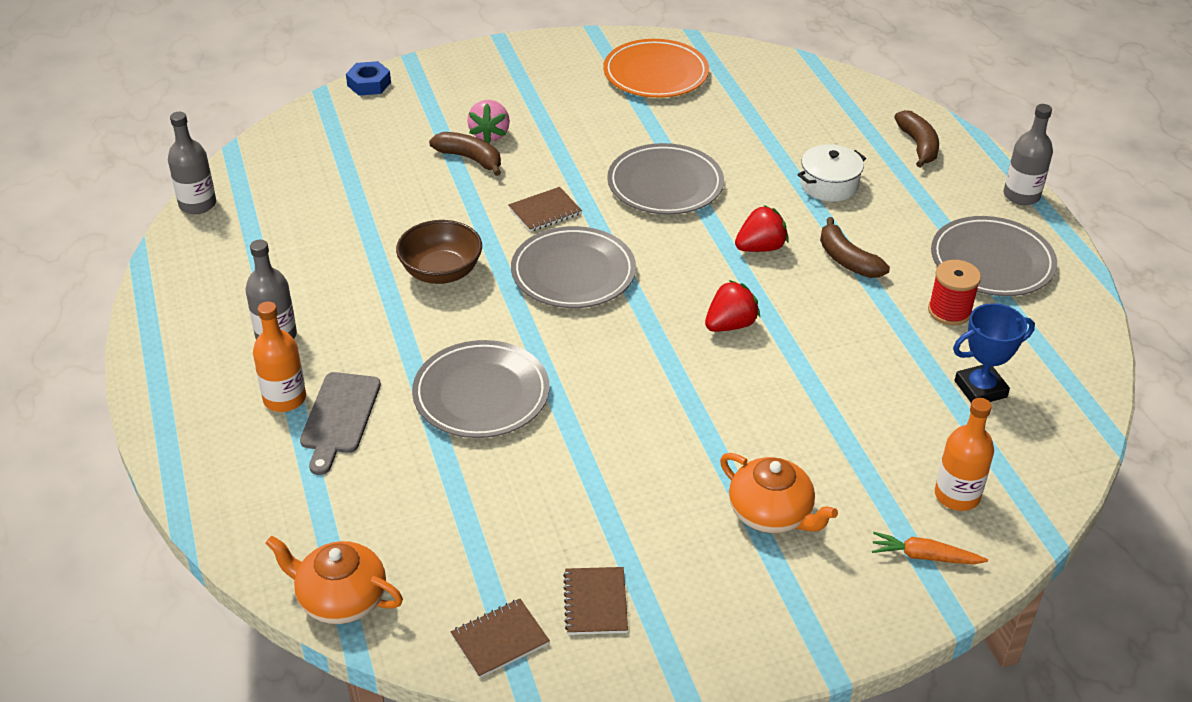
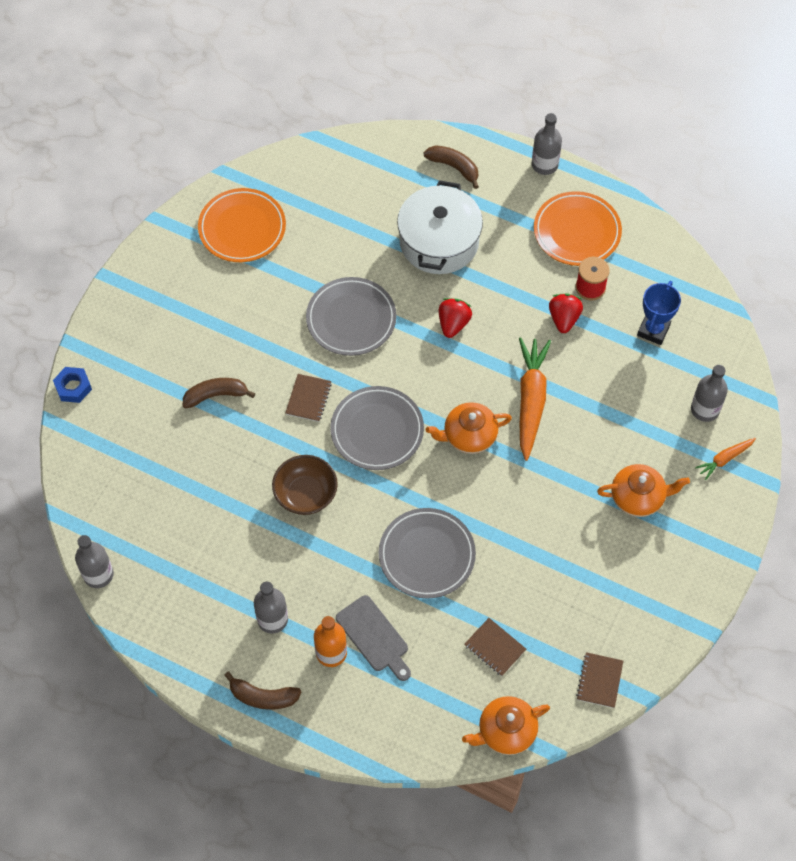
camera: 45 degrees left, 20 degrees up
pink strawberry [467,100,510,143] -> none
brown notebook [563,567,628,635] -> brown notebook moved to [465,618,526,676]
red strawberry [705,280,760,332] -> red strawberry moved to [549,293,583,333]
white pot [797,144,866,202] -> white pot [397,180,483,274], size x1.80
brown banana [820,217,890,278] -> brown banana moved to [224,672,301,710]
grey plate [931,216,1057,296] -> orange plate [534,191,622,266]
orange bottle [935,398,994,511] -> grey bottle [691,365,728,422]
none -> orange teapot [426,402,512,454]
none -> orange carrot [519,337,551,461]

